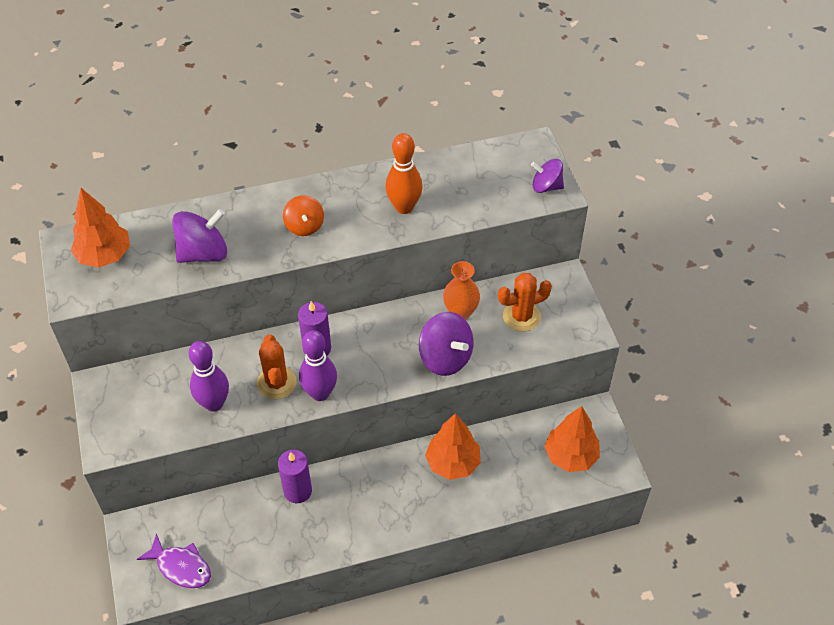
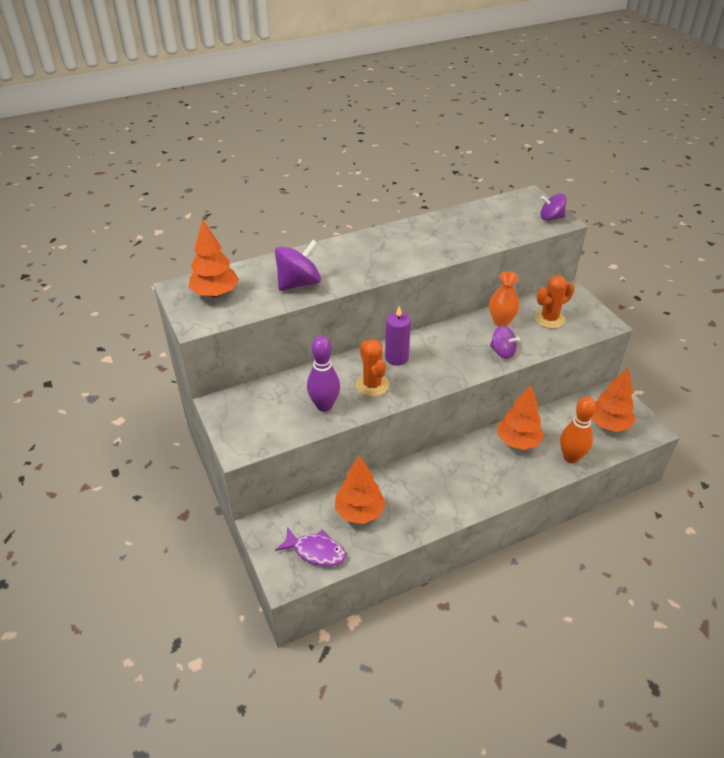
camera: 10 degrees left, 10 degrees down
purple candle [278,450,312,503] -> none
orange spinning top [283,195,324,236] -> none
purple bowling pin [299,330,337,401] -> none
orange bowling pin [386,133,423,214] -> orange bowling pin moved to [560,396,597,463]
purple spinning top [419,312,474,376] -> purple spinning top [490,326,520,359], size x0.64
none -> orange tree [335,455,386,524]

